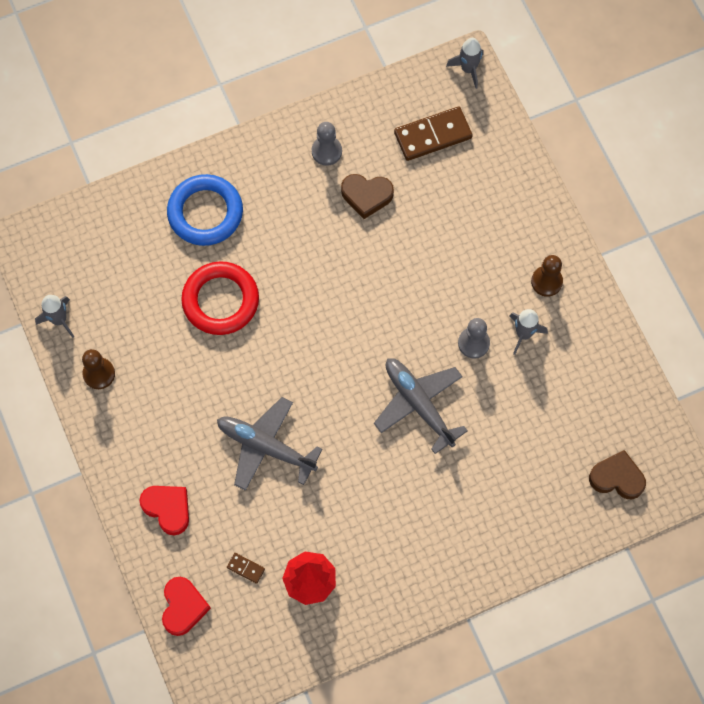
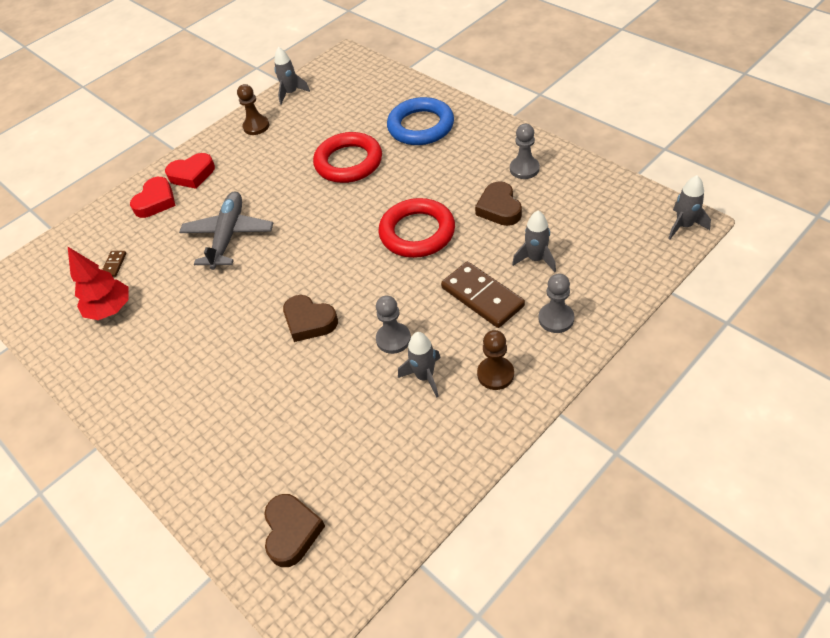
camera: 75 degrees right, 20 degrees down
red heart [162,577,211,636] -> red heart moved to [165,153,215,189]
grey plane [374,358,468,454] -> brown heart [283,295,338,342]
brown domino [394,106,472,161] -> brown domino moved to [441,262,525,328]
none -> red ring [379,198,455,258]
none -> grey rocket [512,211,556,272]
none -> grey pawn [538,273,574,333]

